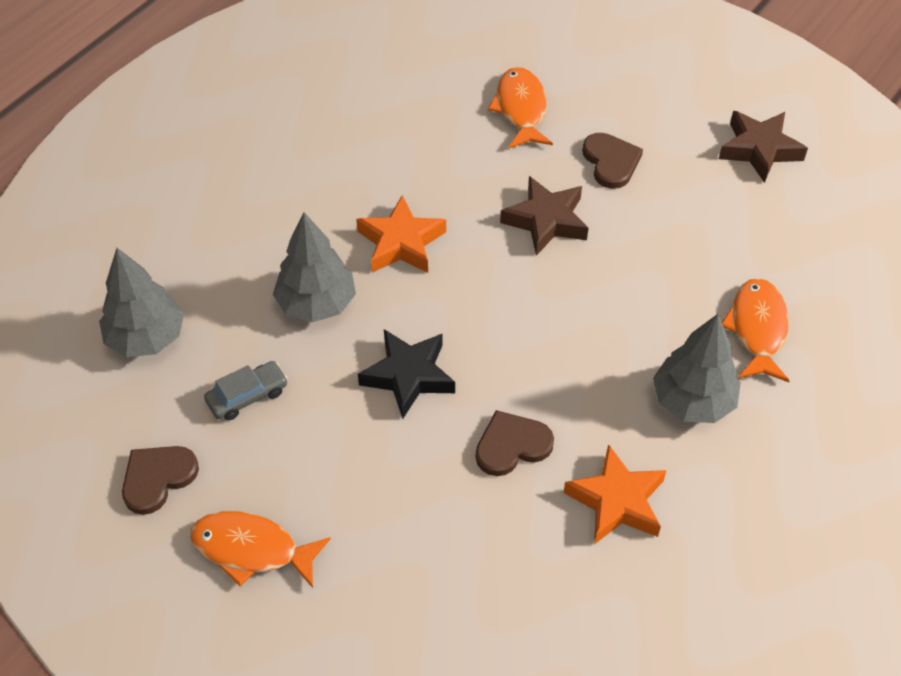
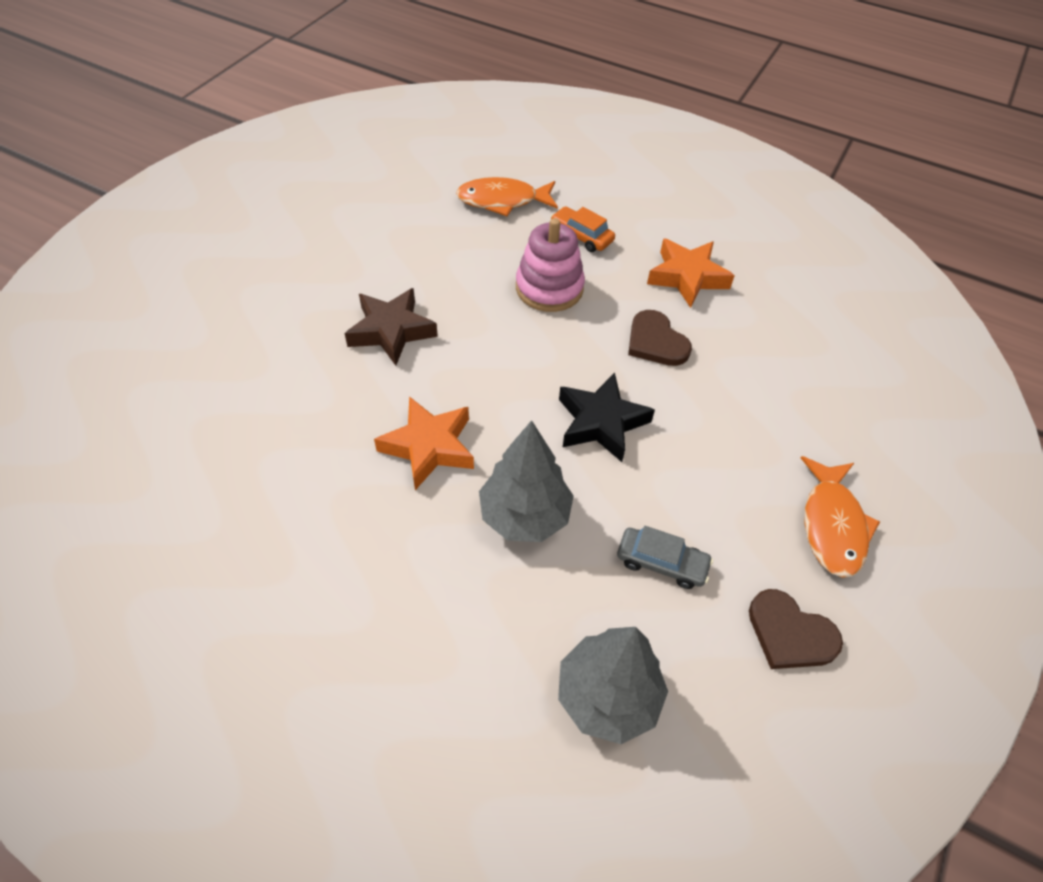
camera: 100 degrees left, 0 degrees up
grey car [204,361,288,420] -> grey car turned 150 degrees clockwise [617,526,713,589]
orange fish [488,67,553,149] -> none
brown heart [582,133,643,189] -> none
grey tree [653,314,741,423] -> orange car [551,206,615,252]
brown star [719,111,808,183] -> none
none -> pink stacking toy [516,218,585,312]

